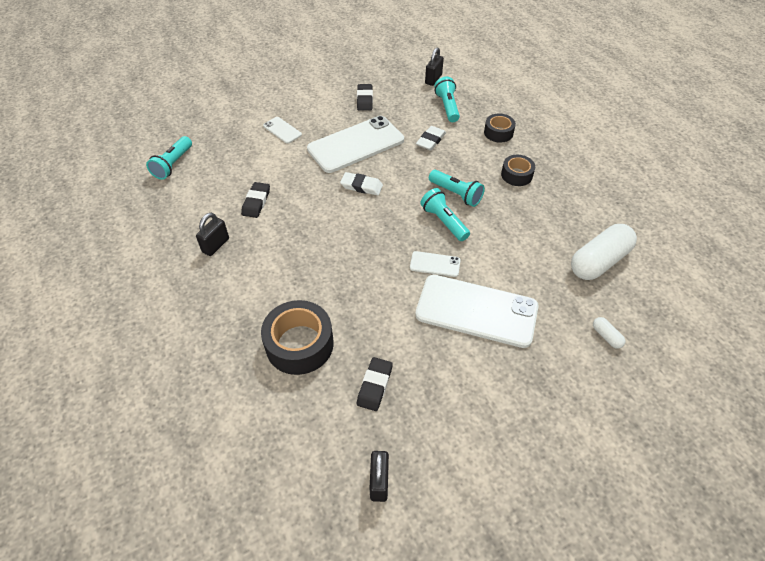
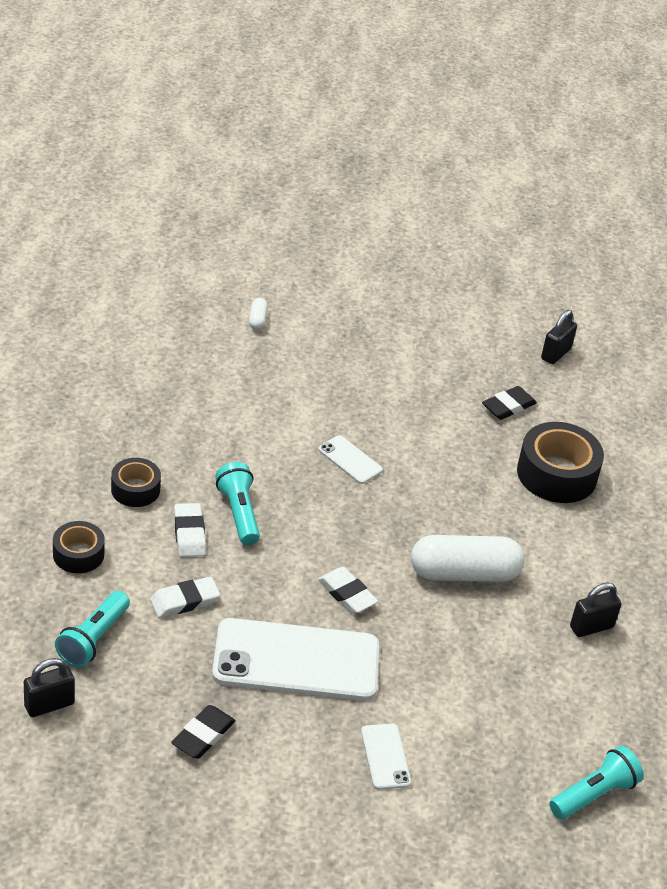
camera: 150 degrees left, 10 degrees down
black eraser [241,182,270,218] -> none
white phone [415,275,539,348] -> none
turquoise flashlight [420,188,470,241] -> none
white capsule [571,224,637,280] -> white capsule moved to [411,535,525,582]
none -> white eraser [174,503,206,557]

